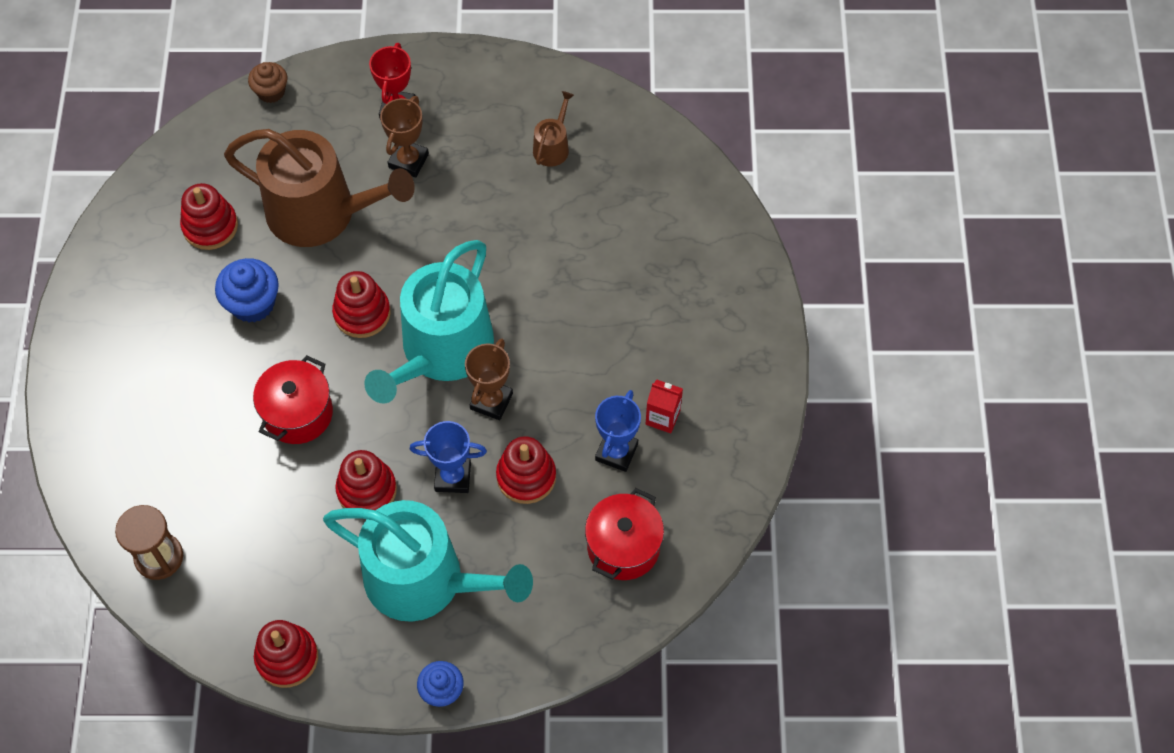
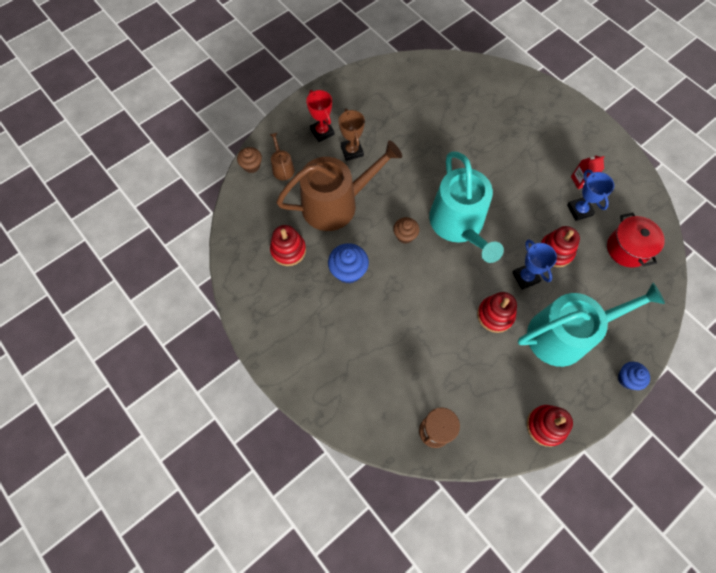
camera: 40 degrees left, 5 degrees up
red pot [253,355,333,444] -> none
red stacking toy [332,271,391,338] -> brown cupcake [393,217,419,243]
blue trophy [410,421,487,493] -> blue trophy turned 75 degrees counterclockwise [512,239,557,290]
brown trophy [465,339,513,420] -> none
brown watering can [533,91,574,167] -> brown watering can moved to [269,133,295,180]

